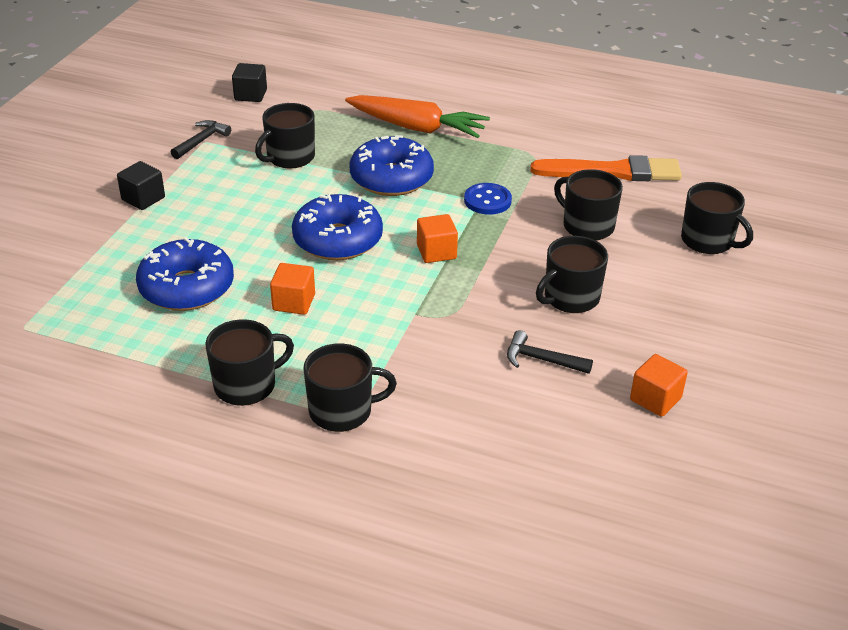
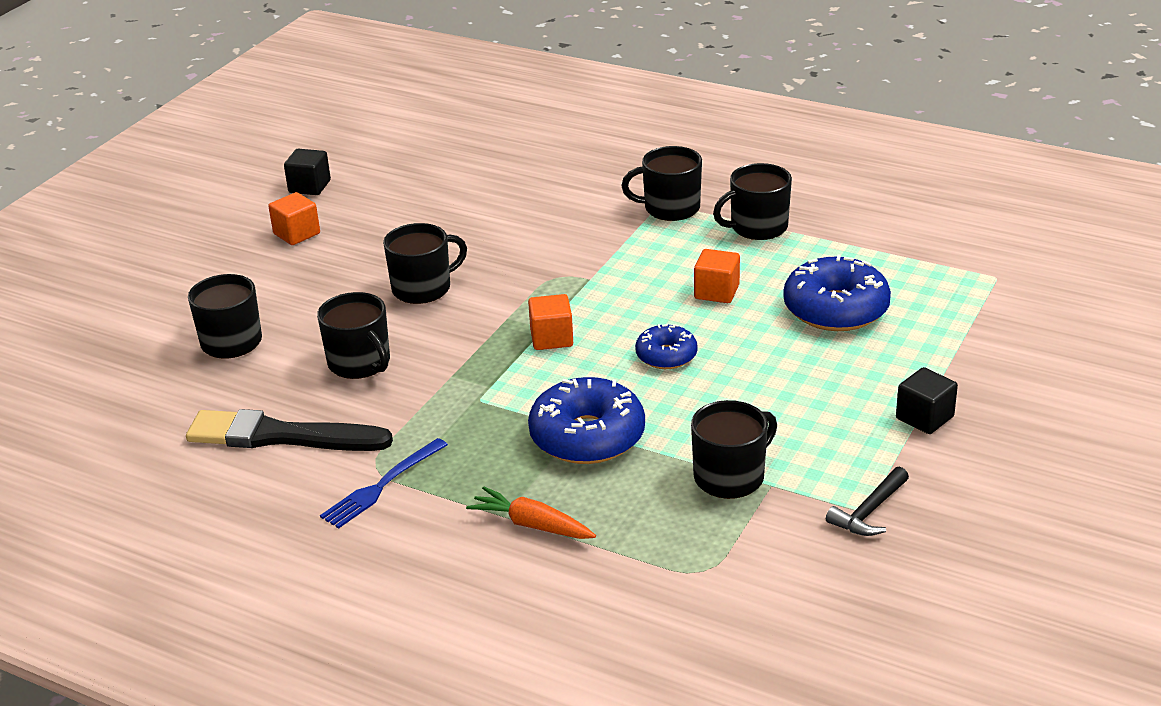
camera: 170 degrees left, 5 degrees down
black cube [232,63,267,102] -> black cube moved to [284,149,331,195]
blue donut [292,194,383,260] -> blue donut [635,324,698,369], size x0.57
orange carrot [345,95,490,138] -> orange carrot [466,487,596,539], size x0.59
blue button [464,183,512,215] -> none
black hammer [507,330,593,374] -> none
orange brush [530,155,682,181] -> black brush [186,409,393,451]
orange cube [630,354,688,417] -> orange cube moved to [268,192,320,245]
none -> blue fork [320,438,448,529]

